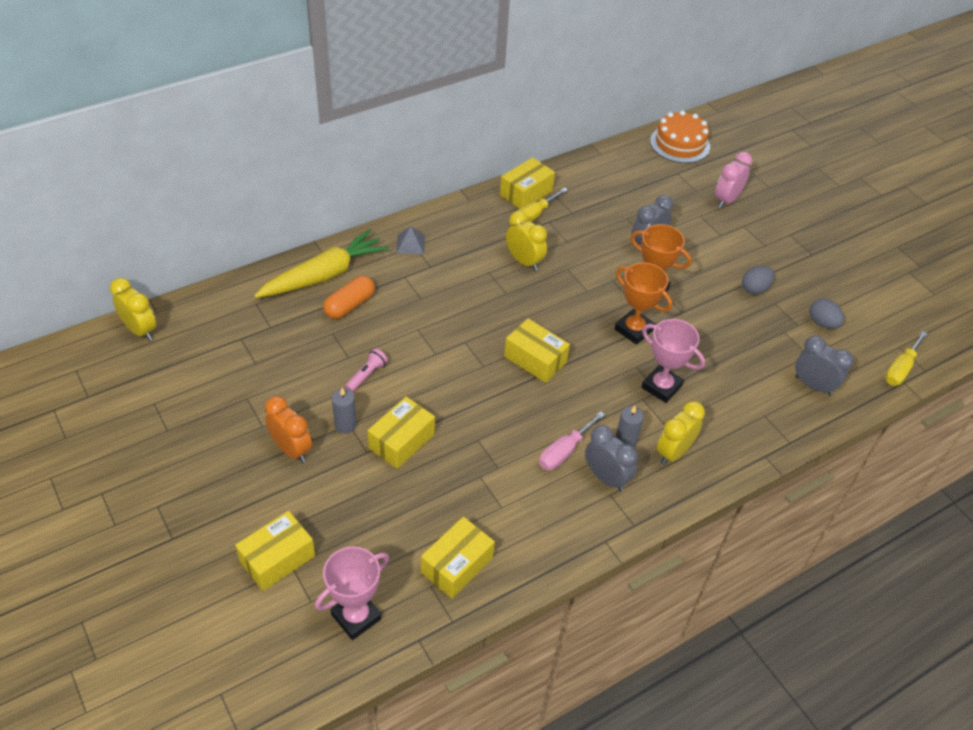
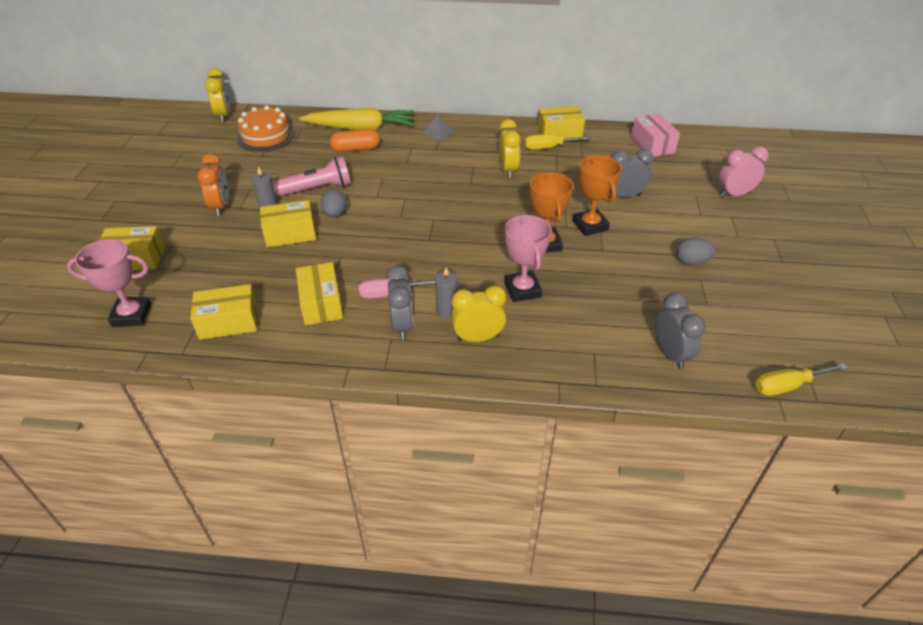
camera: 40 degrees right, 5 degrees down
pink flashlight [345,348,388,392] -> pink flashlight [272,156,351,196], size x1.77
yellow box [504,318,570,383] -> yellow box moved to [296,262,343,325]
orange cake [650,111,710,163] -> orange cake moved to [237,106,295,152]
grey egg [809,298,844,328] -> grey egg moved to [321,189,347,217]
none -> pink box [631,114,680,157]

